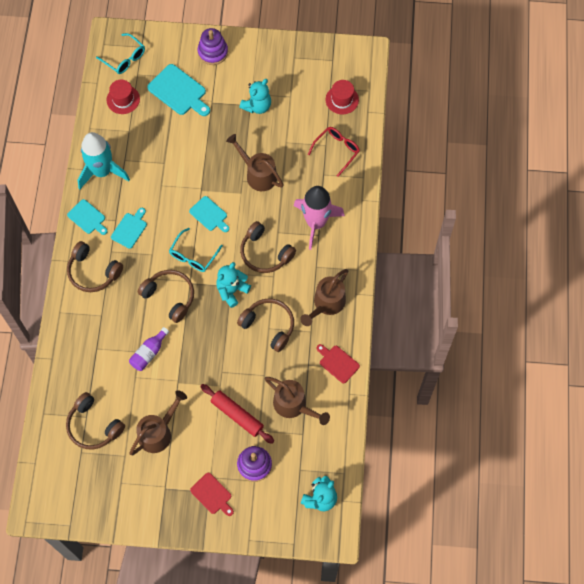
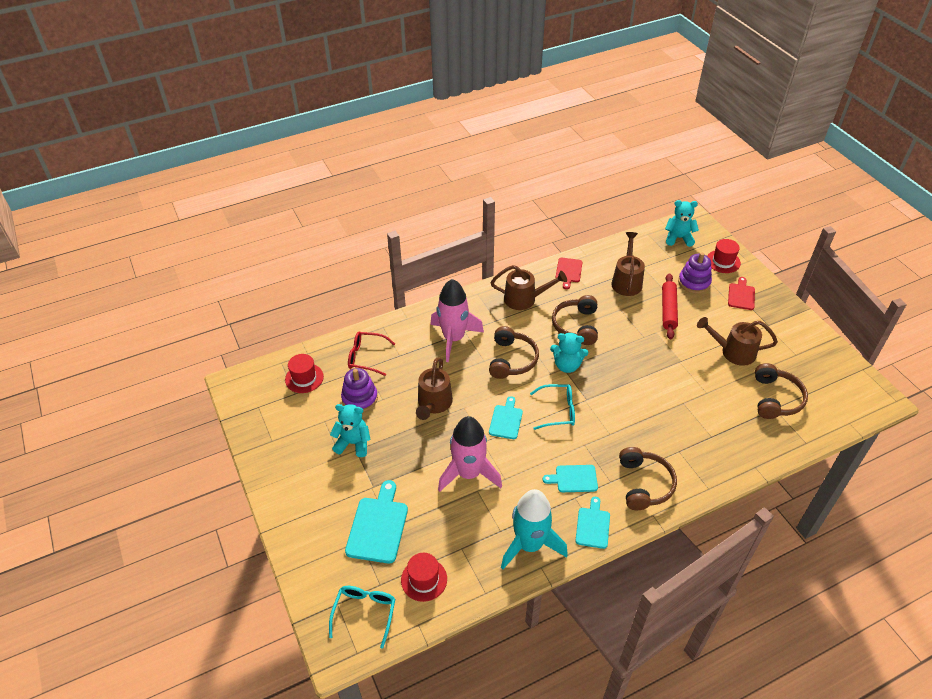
camera: 120 degrees left, 20 degrees down
purple bottle [129,327,169,371] -> none
brown headphones [138,270,194,323] -> none
purple stacking toy [198,28,228,65] -> purple stacking toy moved to [341,368,378,412]
none -> pink rocket [438,416,502,492]
none -> red hat [707,239,741,273]

